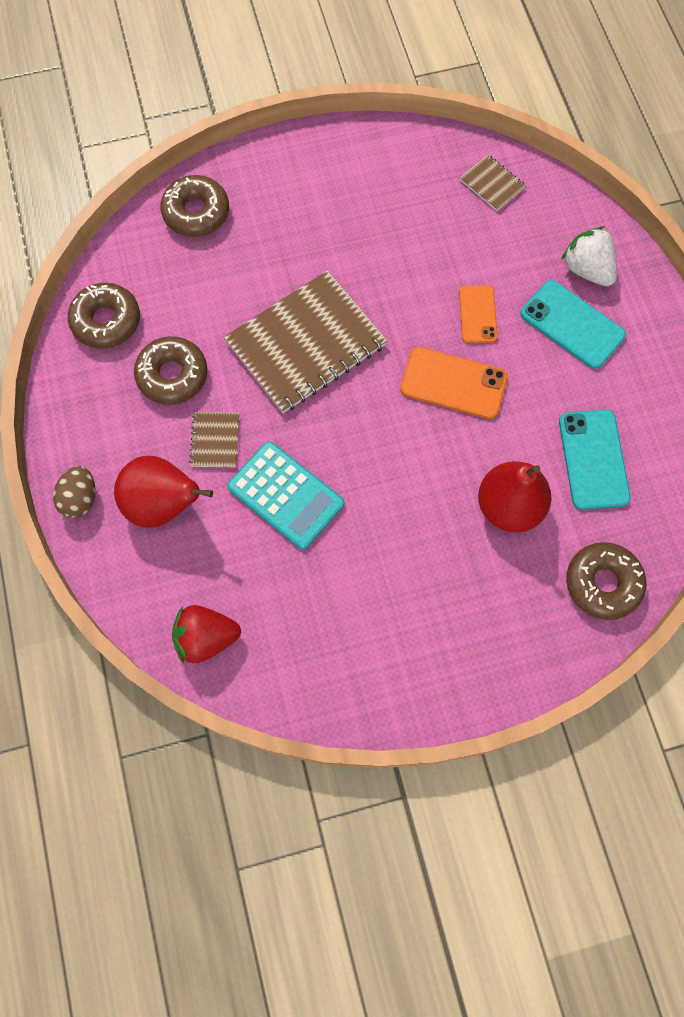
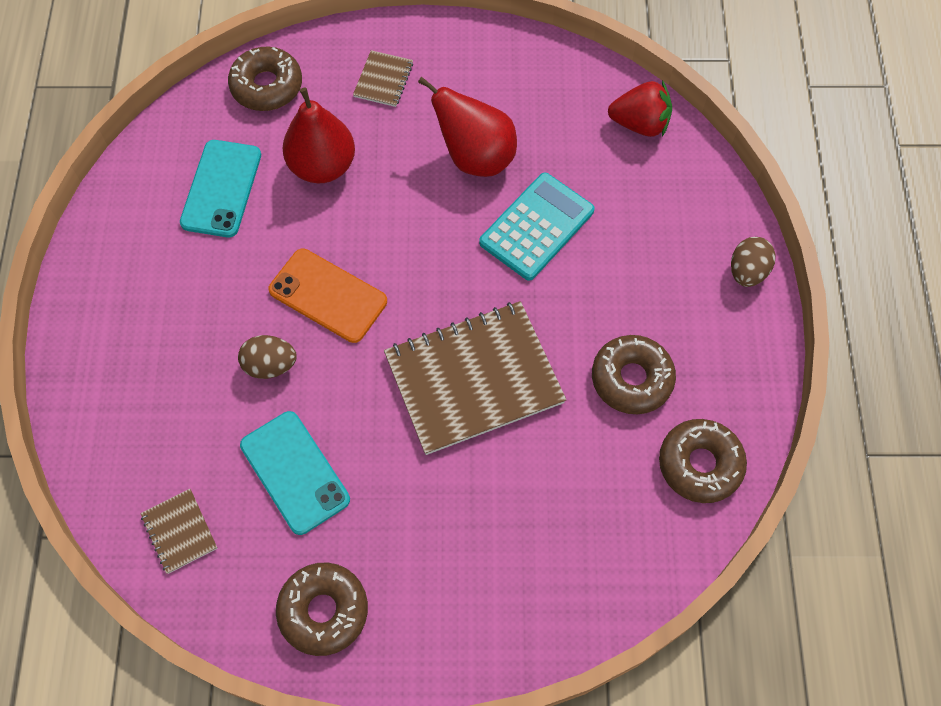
camera: 165 degrees left, 5 degrees down
red pear [114,456,213,528] -> red pear moved to [418,77,517,177]
brown donut [160,175,229,237] -> brown donut moved to [276,563,368,656]
brown notebook [189,412,239,467] -> brown notebook moved to [353,50,413,107]
turquoise calculator [227,441,344,550] -> turquoise calculator turned 75 degrees clockwise [479,173,595,281]
orange phone [459,285,498,343] -> brown egg [238,335,297,379]
turquoise phone [520,280,626,369] -> turquoise phone moved to [240,411,350,535]
white strawberry [561,226,617,286] -> none

